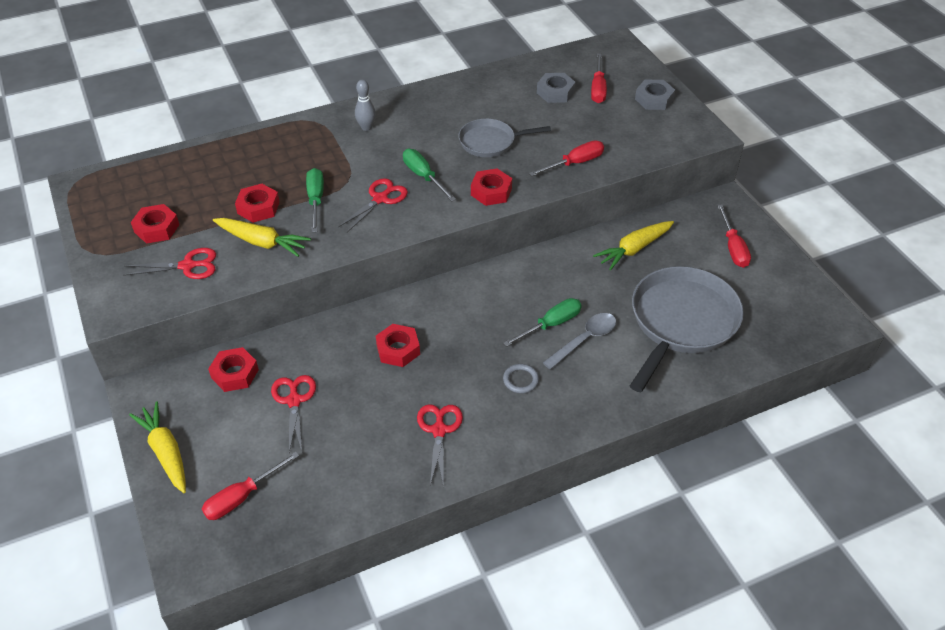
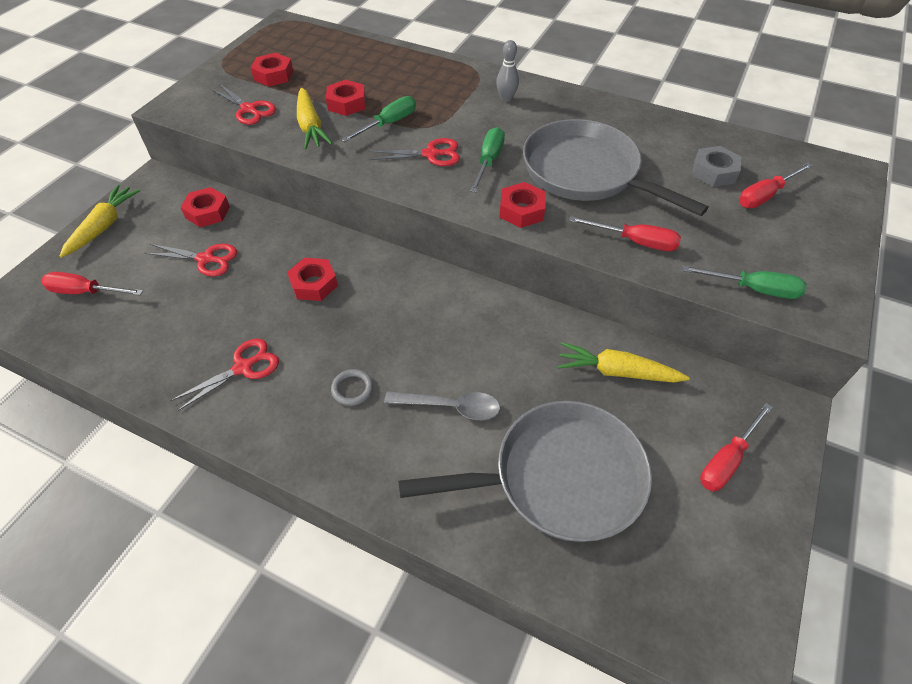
camera: 50 degrees right, 5 degrees up
red scissors [271,375,316,452] -> red scissors turned 60 degrees clockwise [144,244,237,276]
grey pan [459,119,551,157] -> grey pan [523,119,709,216], size x1.77
green screwdriver [503,298,582,347] -> green screwdriver moved to [682,266,807,299]
grey nut [635,80,675,110] -> none

